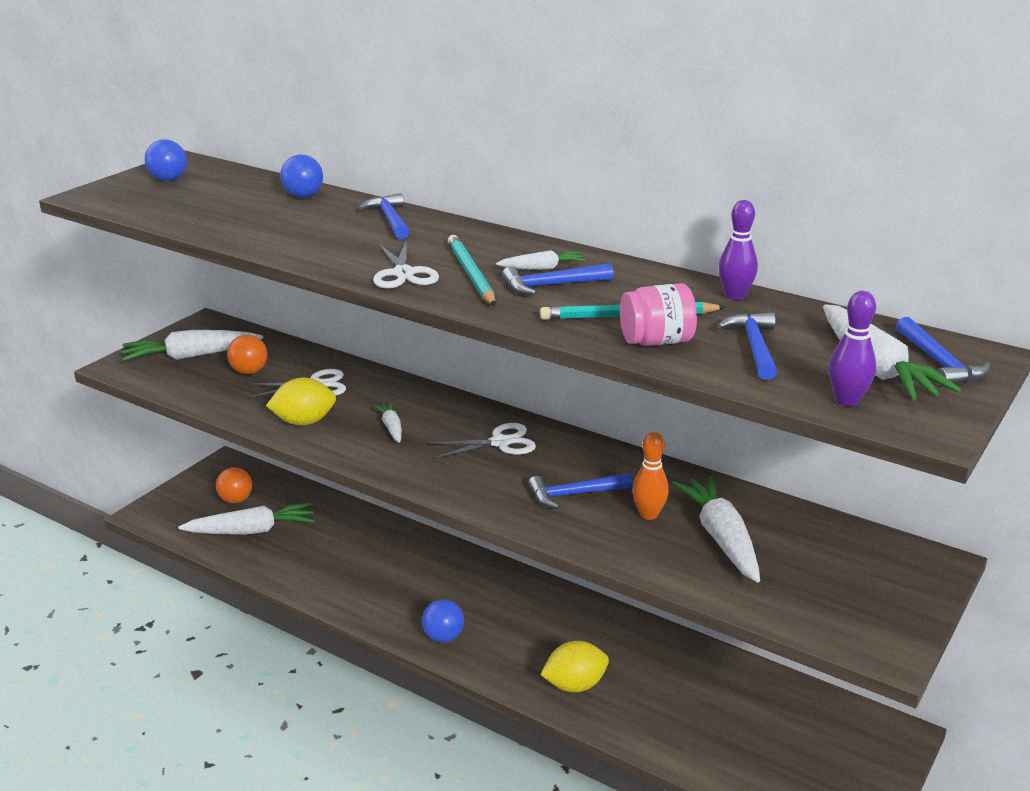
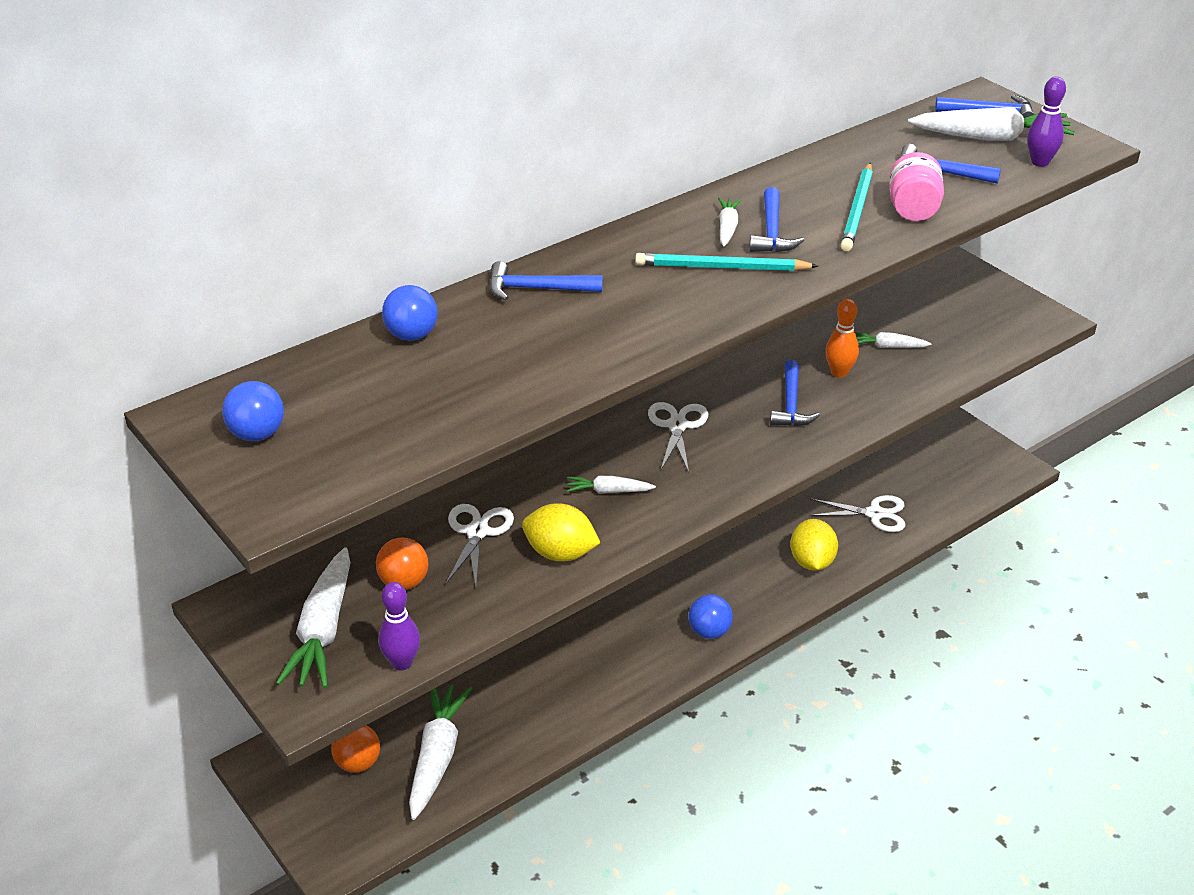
camera: 70 degrees left, 10 degrees up
yellow lemon [266,377,336,426] -> yellow lemon turned 75 degrees counterclockwise [522,503,600,561]
white scissors [373,242,439,289] -> white scissors moved to [810,495,905,532]
white carrot [672,476,760,583] -> white carrot [855,332,932,348], size x0.52
purple bowling pin [718,200,758,300] -> purple bowling pin moved to [378,582,420,671]

